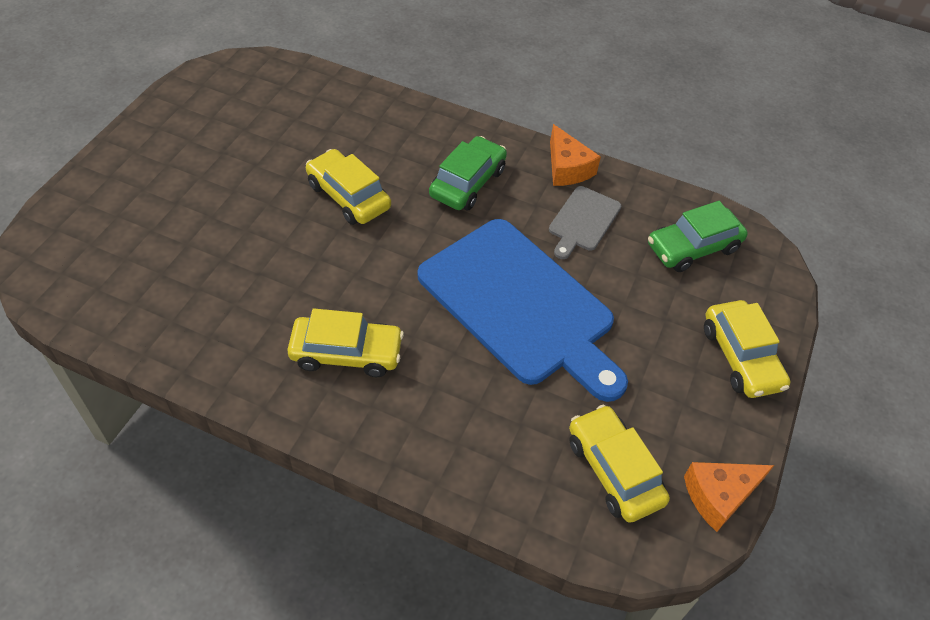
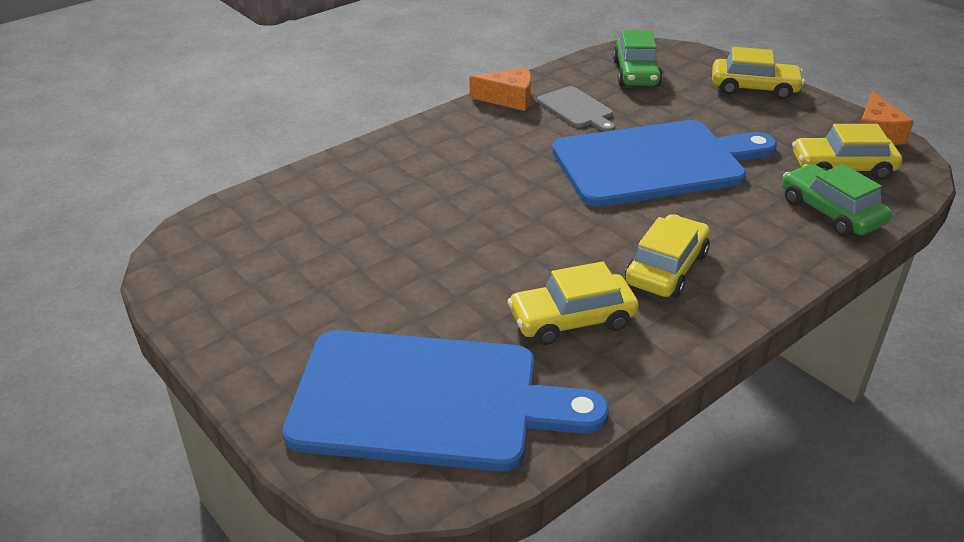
camera: 60 degrees left, 15 degrees down
yellow car [306,149,391,225] -> yellow car moved to [508,262,639,345]
green car [429,136,507,210] -> green car moved to [782,164,892,237]
none -> blue cutting board [283,330,609,471]

